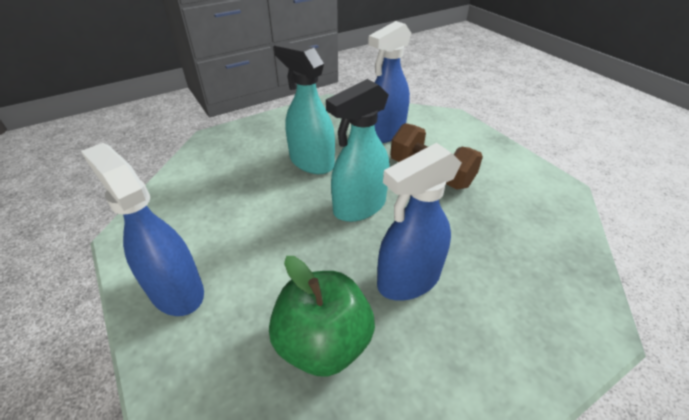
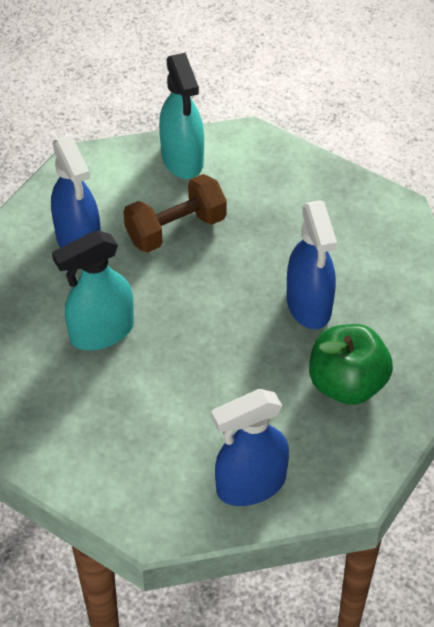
camera: 70 degrees left, 10 degrees up
turquoise spray bottle [326,79,390,222] -> turquoise spray bottle moved to [159,53,204,179]

